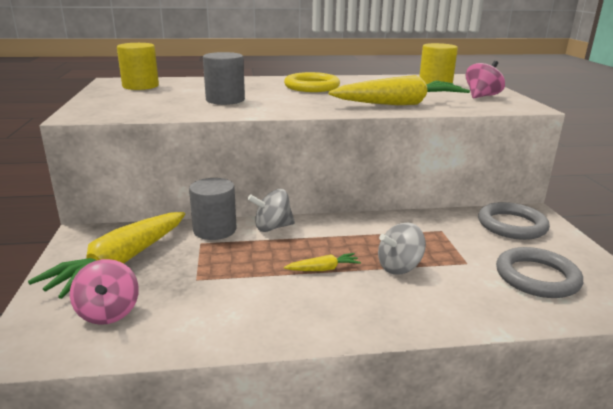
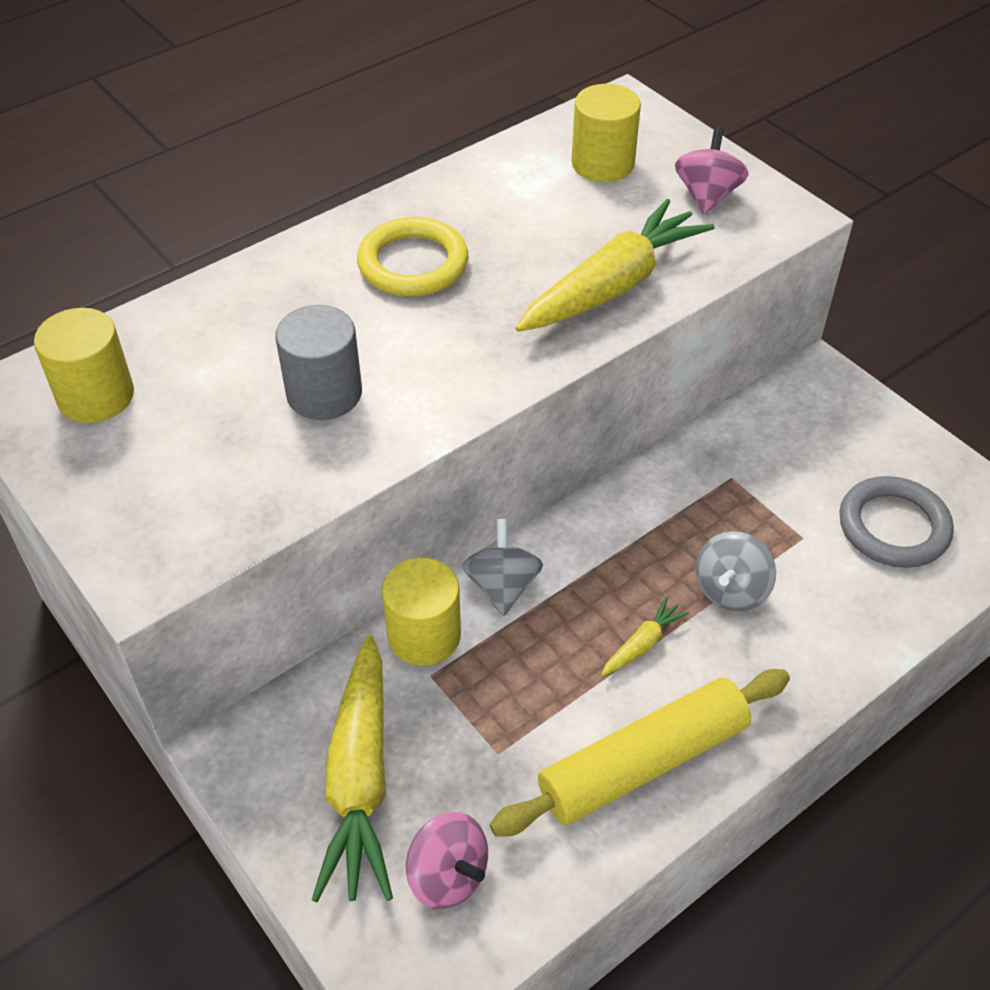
camera: 30 degrees left, 25 degrees up
grey cylinder [189,178,236,240] -> yellow cylinder [382,558,461,666]
grey spinning top [248,189,295,232] -> grey spinning top turned 135 degrees clockwise [462,519,543,616]
grey ring [478,202,550,240] -> none
none -> yellow rolling pin [490,669,790,837]

